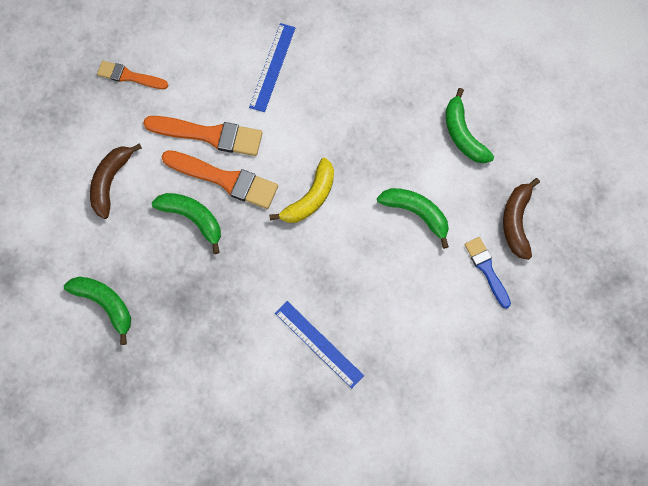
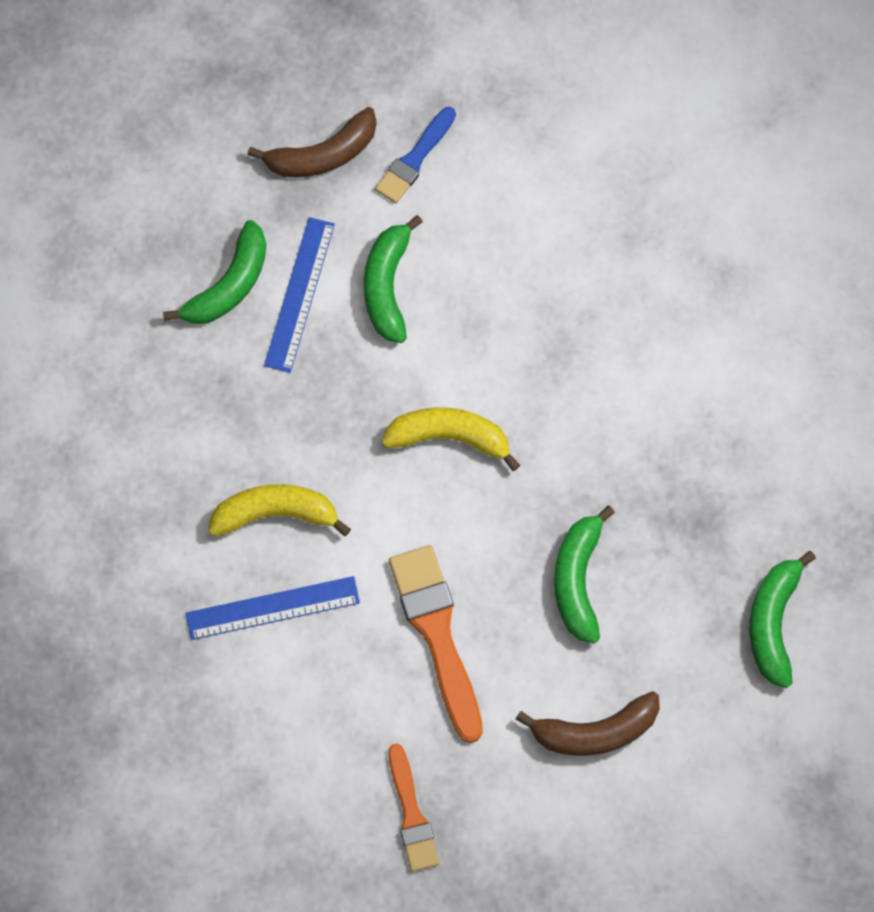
camera: 120 degrees left, 0 degrees up
orange brush [162,150,278,209] -> none
blue ruler [275,301,364,389] -> blue ruler moved to [264,217,335,373]
none -> yellow banana [208,484,351,536]

